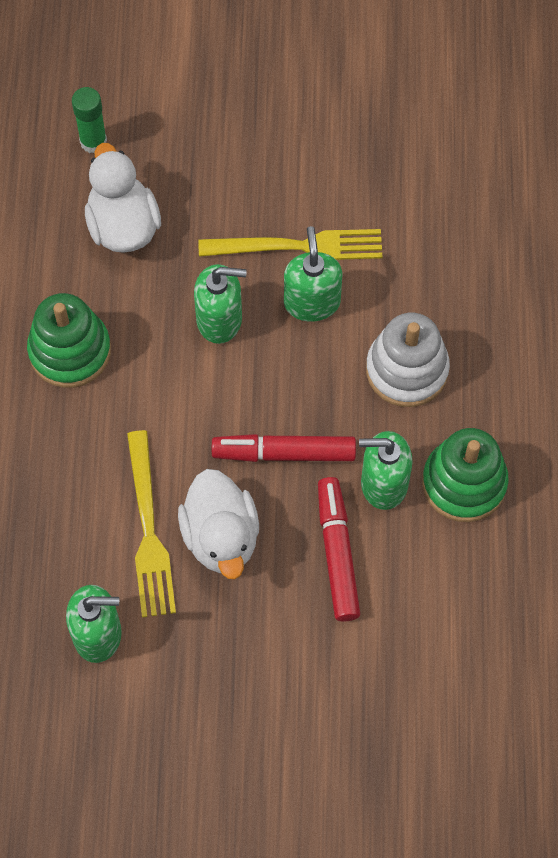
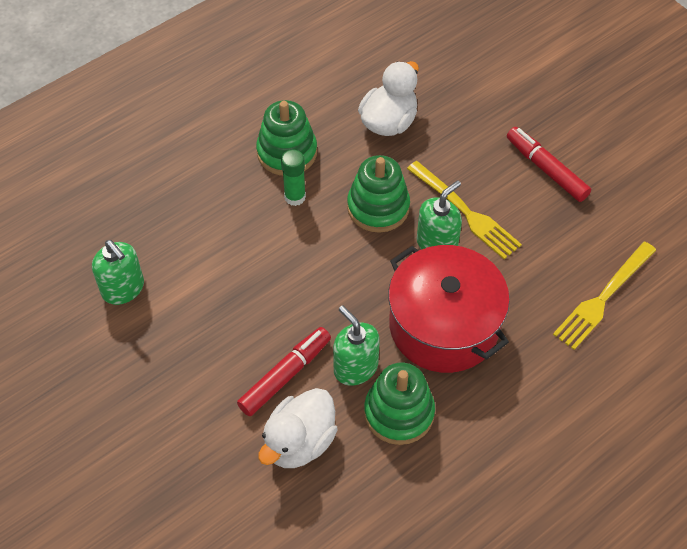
camera: 50 degrees right, 10 degrees down
green glue stick [72,87,107,154] -> green glue stick moved to [281,149,306,206]
yellow fork [127,430,176,618] -> yellow fork moved to [553,242,656,350]
white duck [178,469,259,579] -> white duck moved to [258,388,338,468]
green soap dispenser [194,264,247,344] -> green stacking toy [347,155,410,233]
red marker [212,434,356,462] -> red marker moved to [507,127,591,202]
white stacking toy [366,313,450,407] -> red pot [388,245,510,373]

